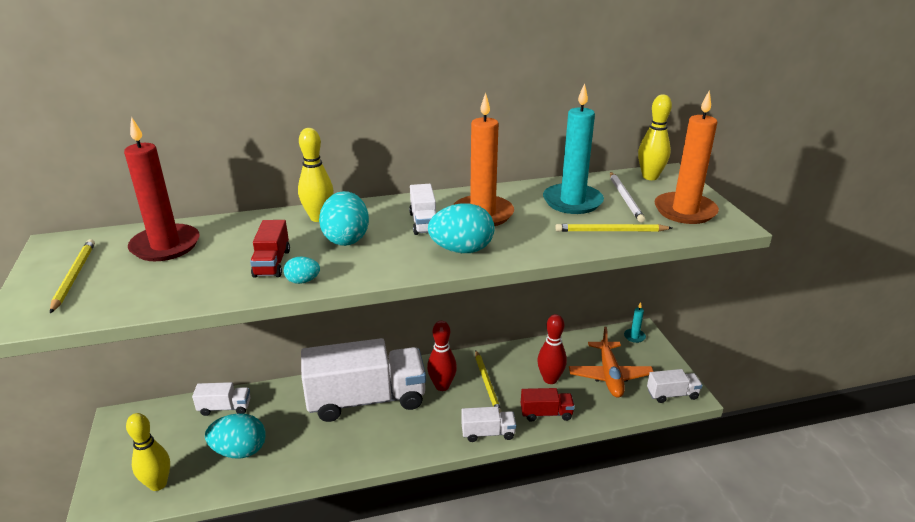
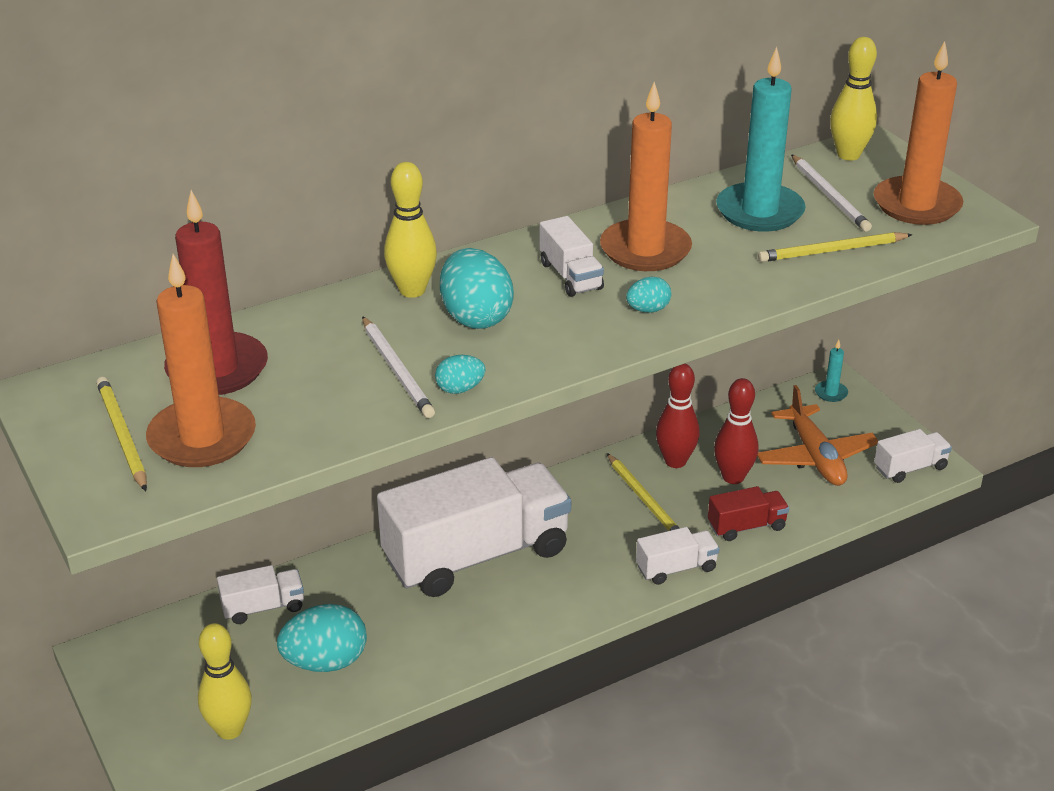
camera: 15 degrees left, 5 degrees up
red truck [250,220,290,277] -> white pencil [362,316,435,418]
red bowling pin [427,321,457,391] -> red bowling pin moved to [656,364,700,468]
turquoise egg [428,203,494,253] -> turquoise egg [626,277,671,313], size x0.51
none -> orange candle [146,254,256,467]

